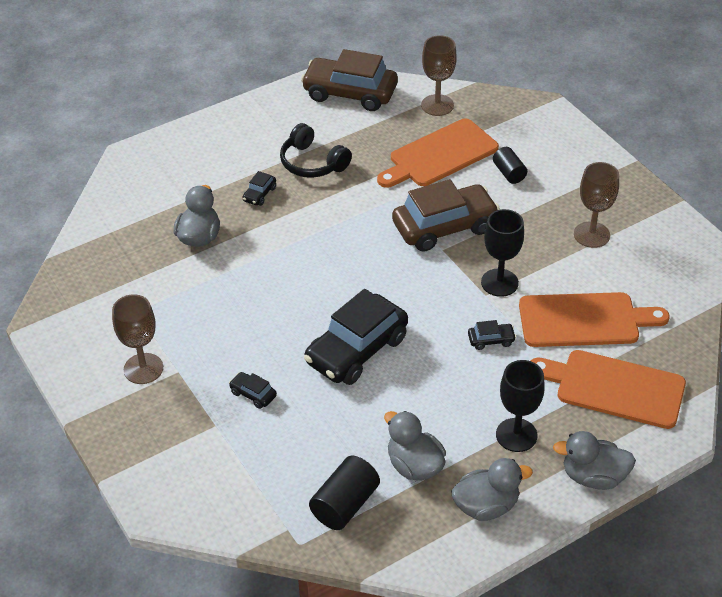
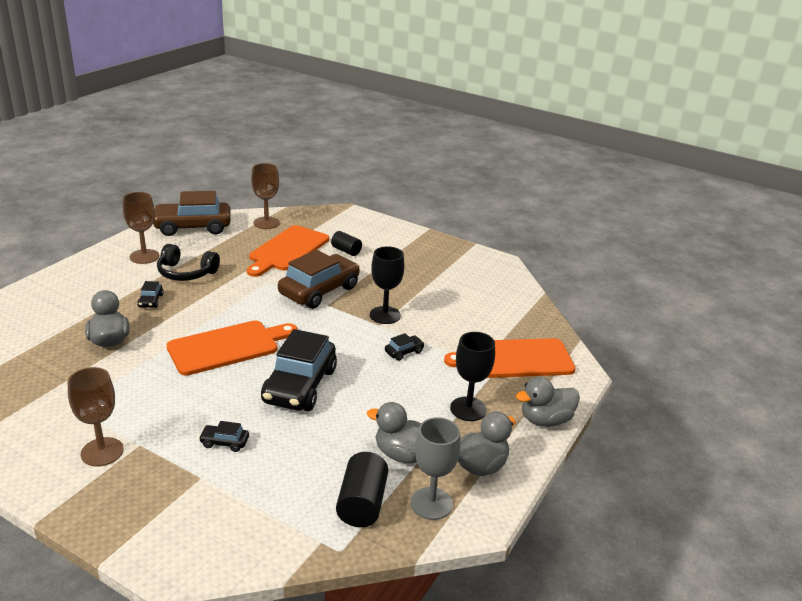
camera: 30 degrees left, 15 degrees down
orange cutting board [519,292,669,347] -> orange cutting board moved to [166,321,298,376]
brown goblet [574,162,619,248] -> brown goblet moved to [123,192,159,264]
none -> grey goblet [410,417,461,520]

